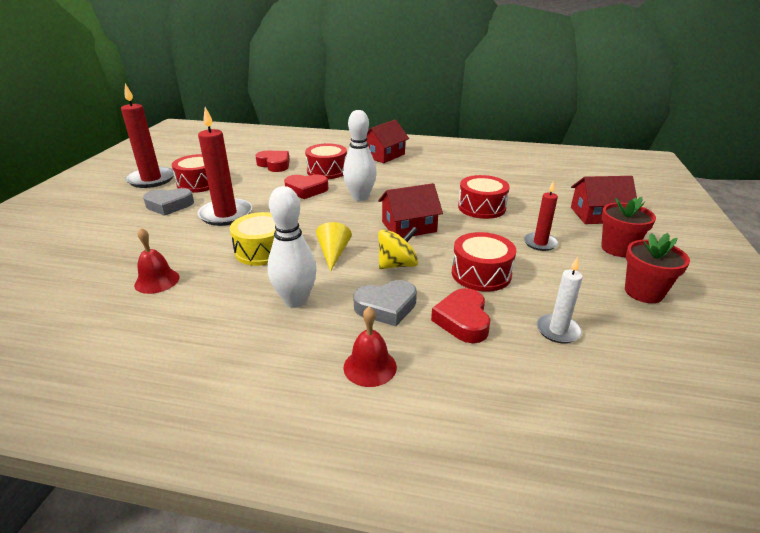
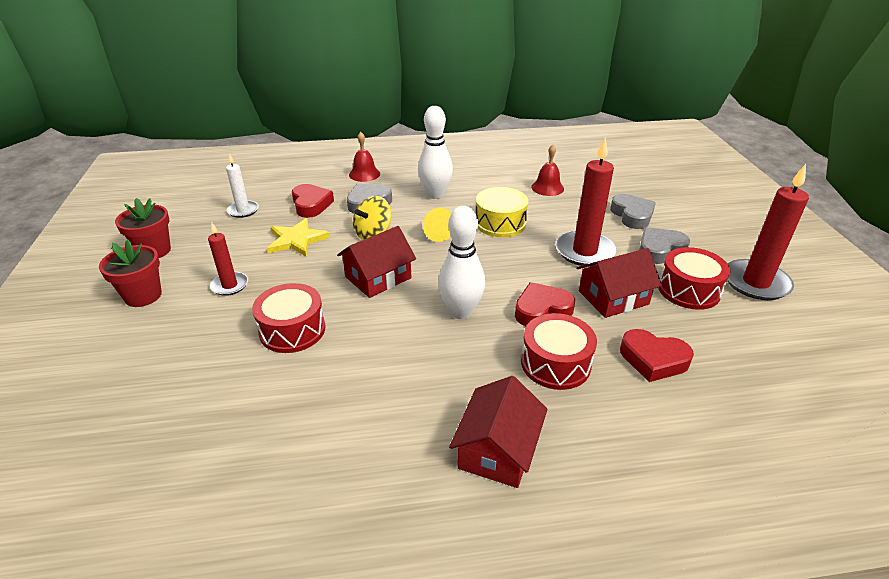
camera: 160 degrees right, 5 degrees up
red drum [452,232,516,292] -> yellow star [267,218,330,256]
red house [571,176,637,224] -> red house moved to [577,248,662,318]
none -> grey heart [610,194,656,229]

